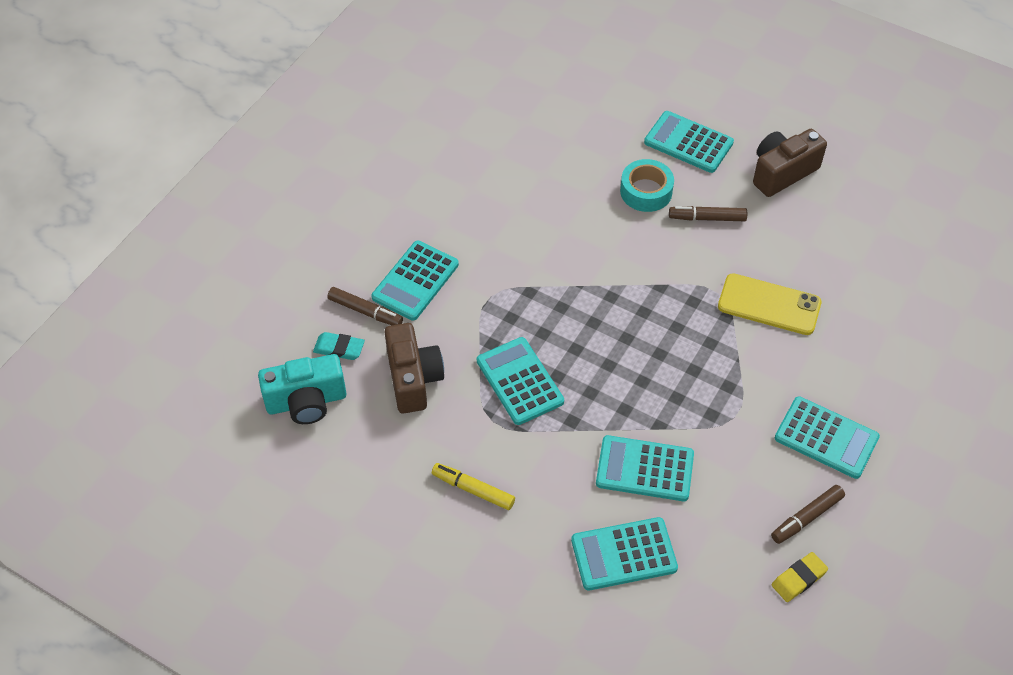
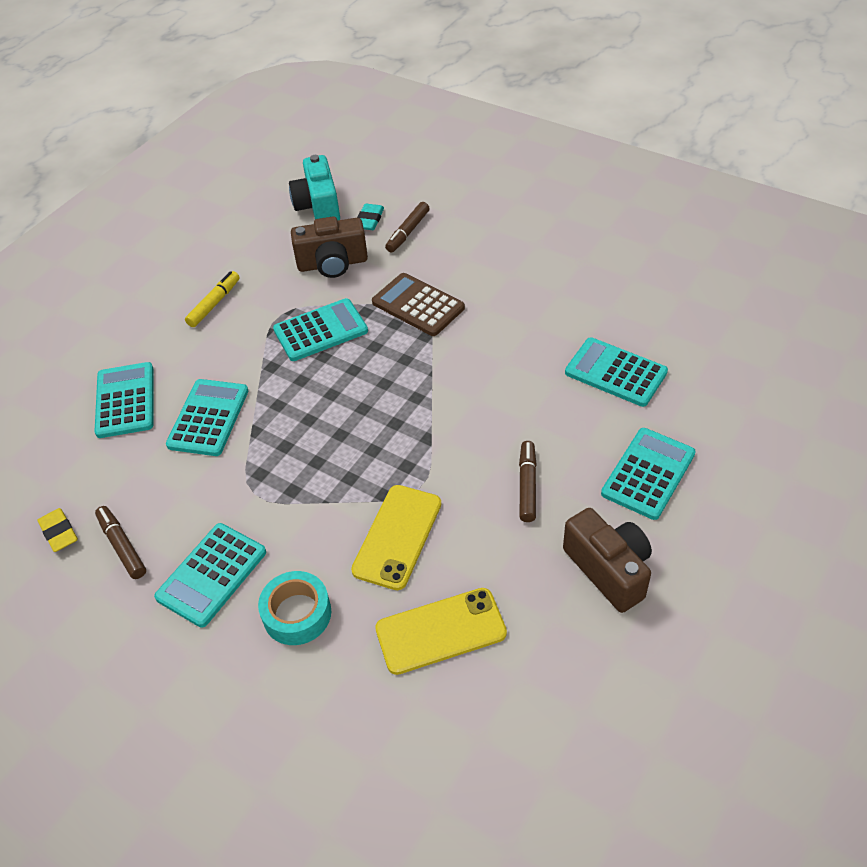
camera: 95 degrees right, 5 degrees down
turquoise calculator [371,241,459,321] -> turquoise calculator moved to [565,337,668,407]
turquoise tape [620,159,674,212] -> turquoise tape moved to [258,571,331,645]
none -> brown calculator [372,273,465,336]
none -> yellow phone [375,588,507,675]

